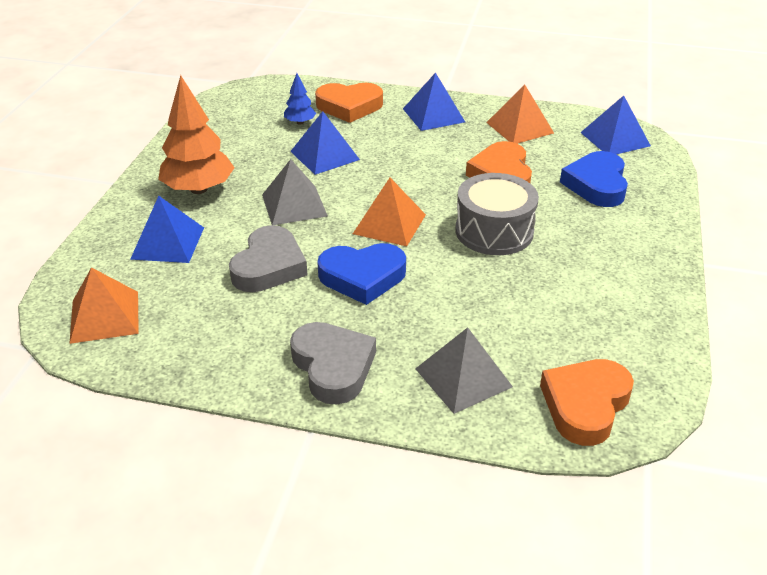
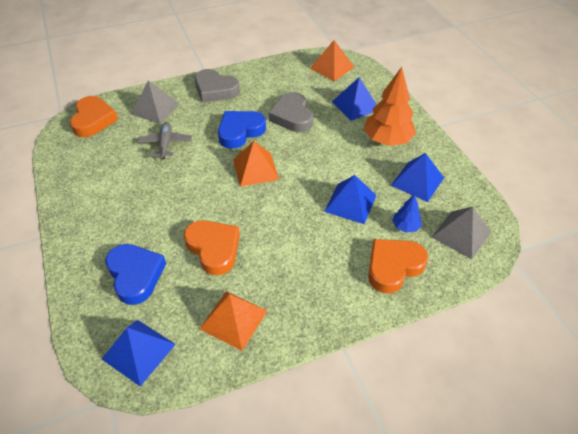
camera: 145 degrees right, 10 degrees up
grey pyramid [262,159,328,225] -> grey pyramid moved to [432,207,491,259]
blue pyramid [403,72,465,131] -> blue pyramid moved to [391,153,444,202]
grey drum [455,173,539,255] -> none
none -> grey plane [138,122,192,159]

